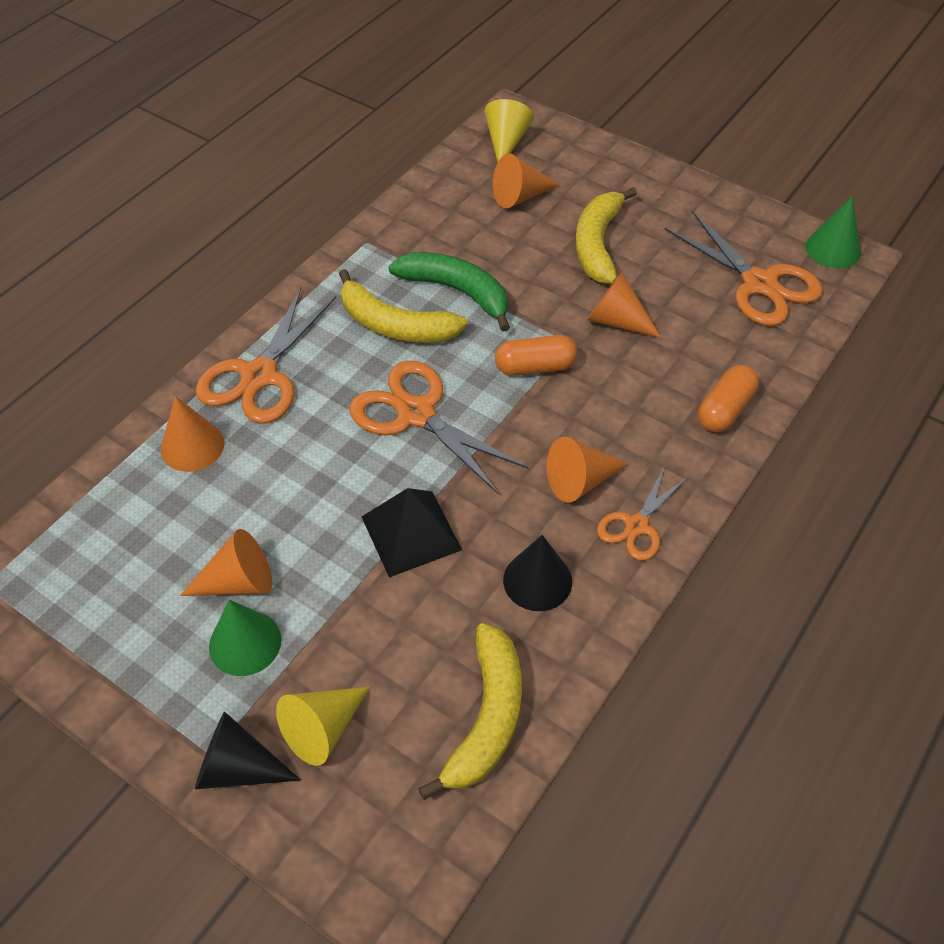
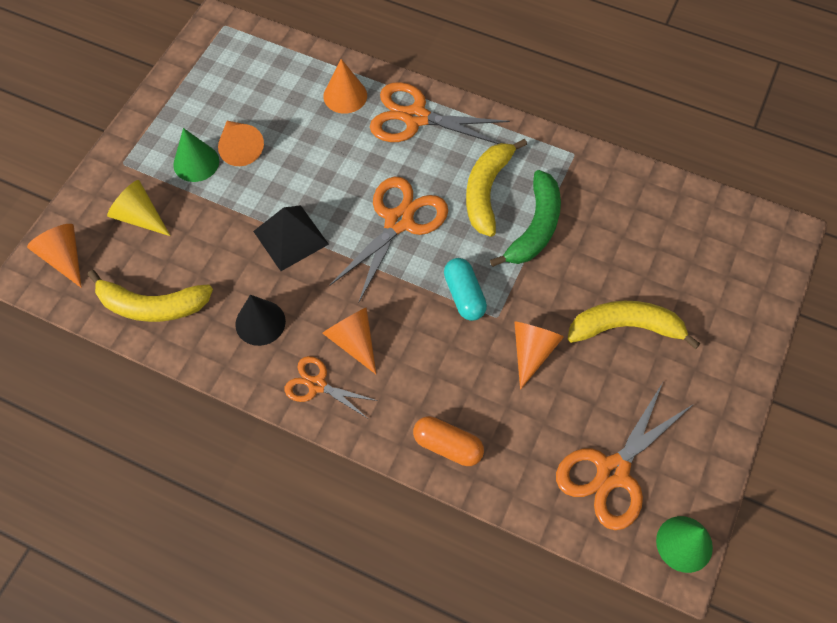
camera: 80 degrees right, 10 degrees up
black cone [195,712,301,789] -> none
yellow cone [484,99,534,162] -> none
orange cone [493,153,560,209] -> orange cone moved to [27,224,82,288]
orange capsule [495,335,578,376] -> turquoise capsule [444,258,487,321]

